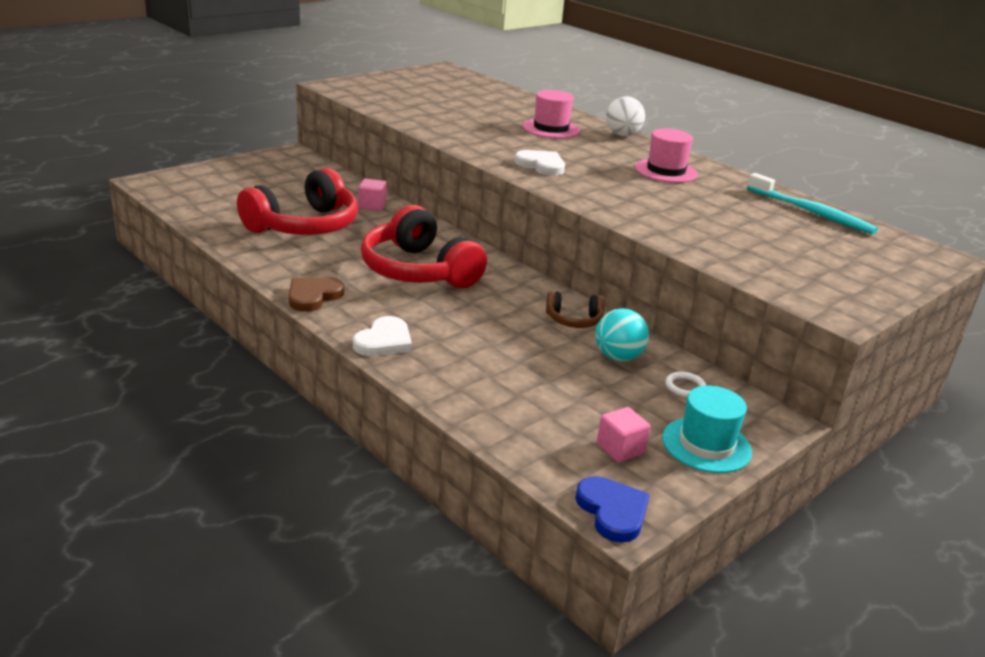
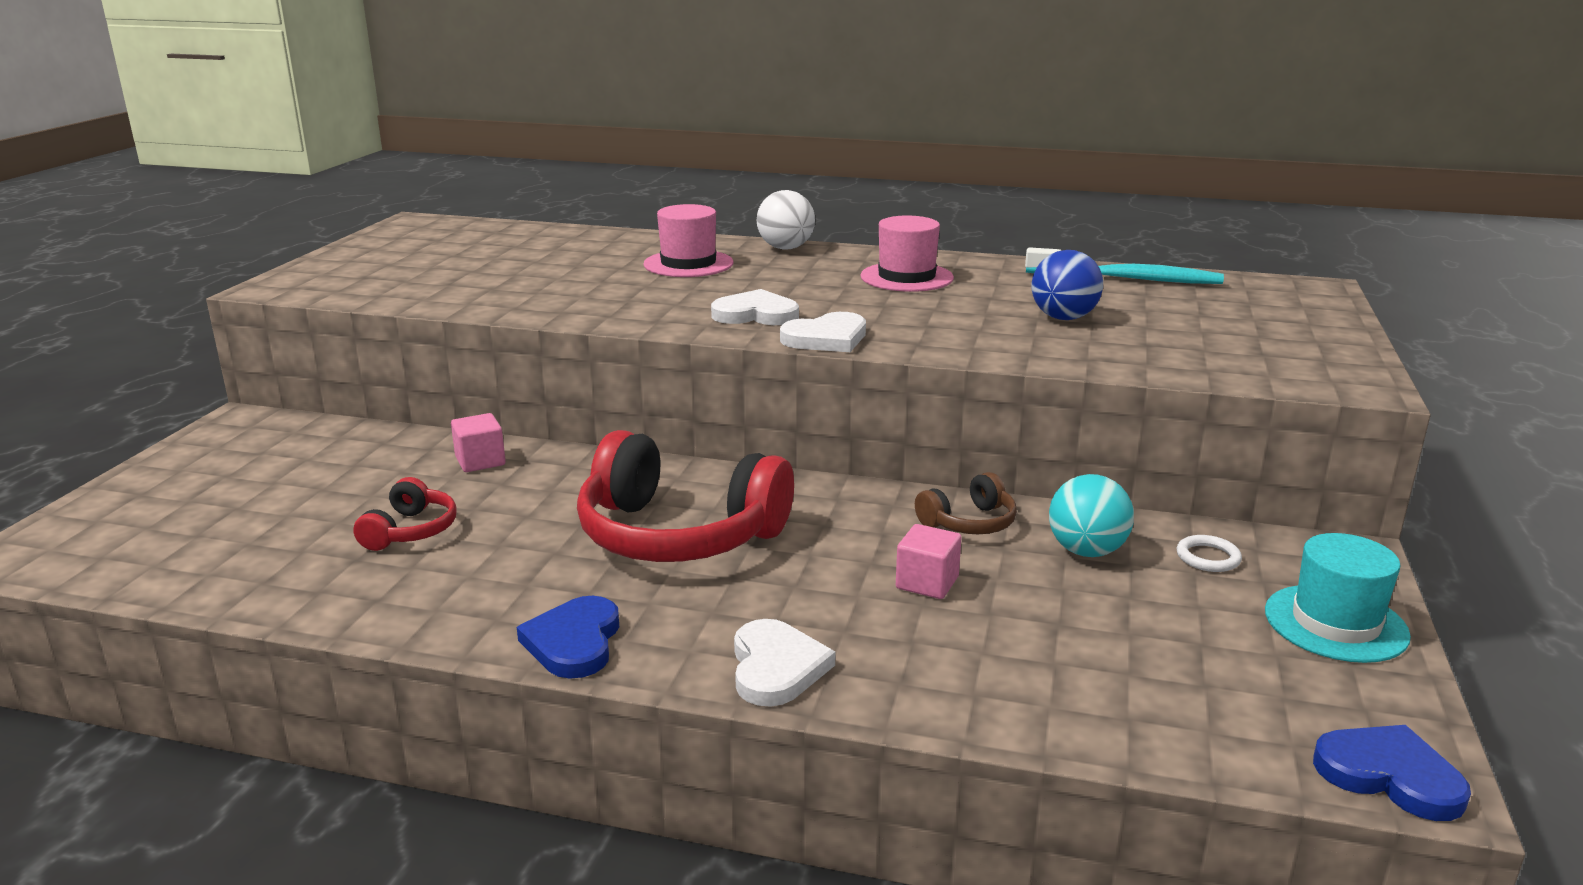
camera: 30 degrees left, 5 degrees down
red headphones [237,168,358,235] -> red headphones [353,477,457,551], size x0.47
brown heart [289,277,344,312] -> blue heart [517,596,619,679]
pink cube [597,407,650,462] -> pink cube moved to [896,524,962,599]
none -> white heart [780,312,866,352]
none -> blue ball [1032,250,1103,320]

